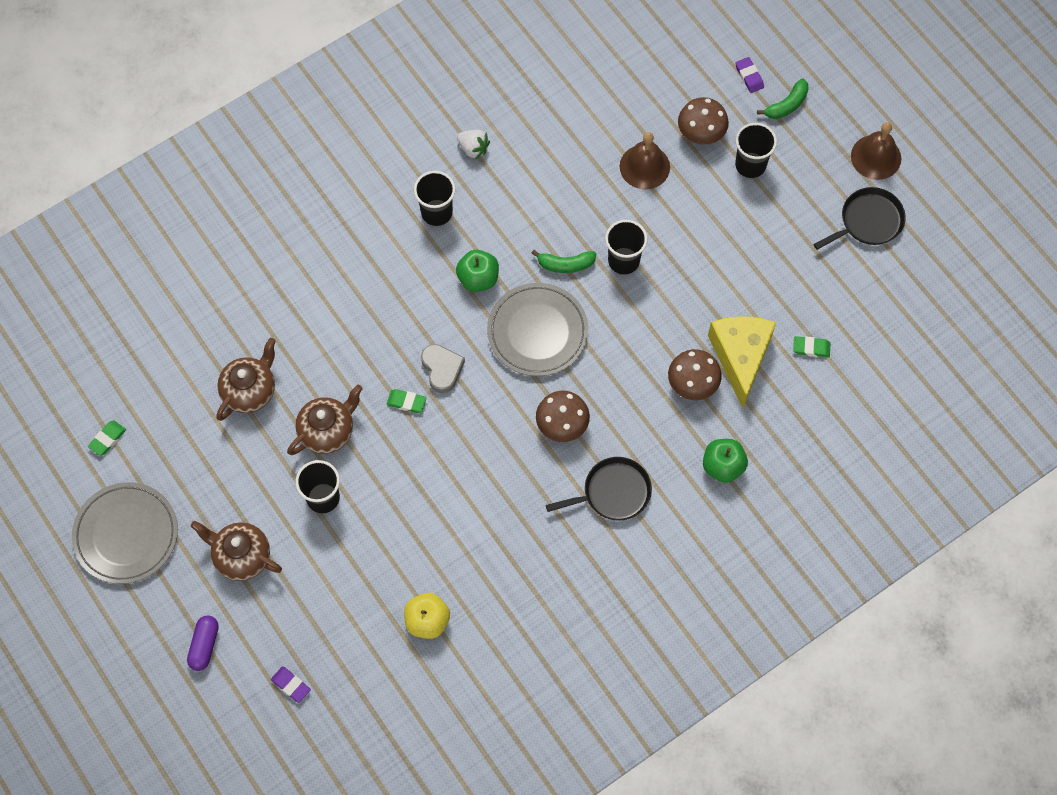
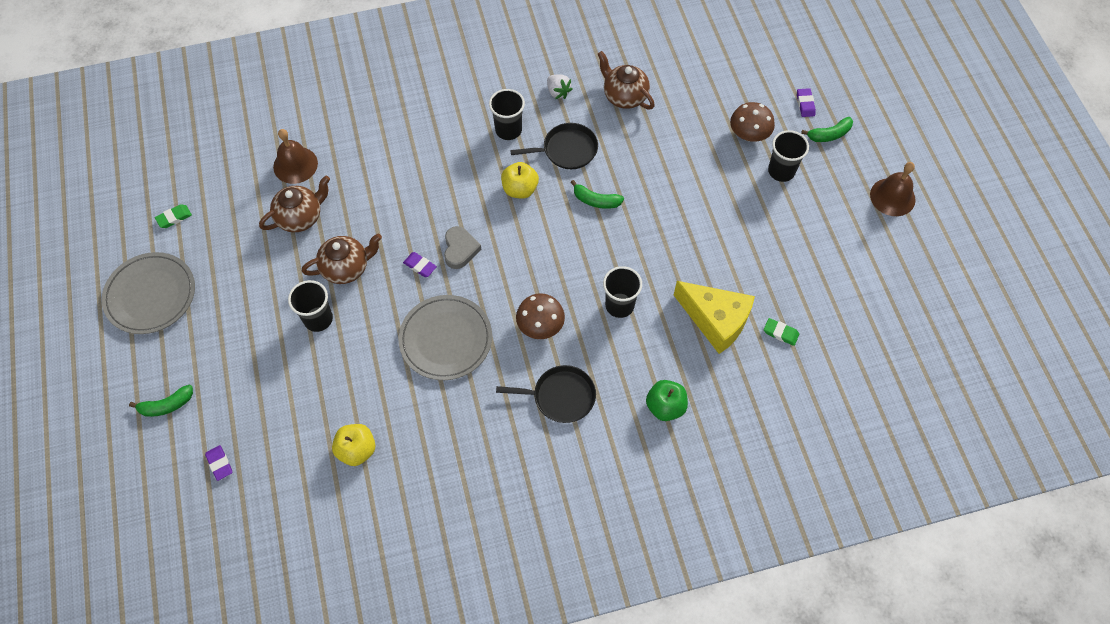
camera: 20 degrees right, 5 degrees down
purple capsule [187,615,219,671] -> green banana [129,385,193,417]
brown teapot [191,521,282,581] -> brown teapot moved to [598,51,655,109]
green eraser [387,389,427,413] -> purple eraser [403,252,437,277]
green apple [456,250,499,292] -> yellow apple [501,162,539,198]
grey plate [487,283,588,376] -> grey plate moved to [398,295,492,380]
black cup [605,220,648,275] -> black cup moved to [603,266,642,318]
brown bell [620,132,670,189] -> brown bell moved to [273,129,318,184]
brown mushroom [668,349,722,400] -> none
yellow cheese [708,316,776,408] -> yellow cheese turned 105 degrees clockwise [674,281,755,354]
black pan [814,187,905,250] -> black pan moved to [510,123,598,169]

